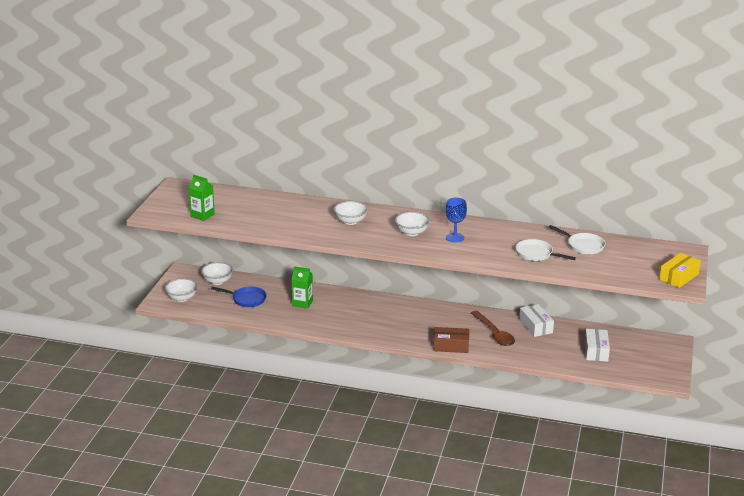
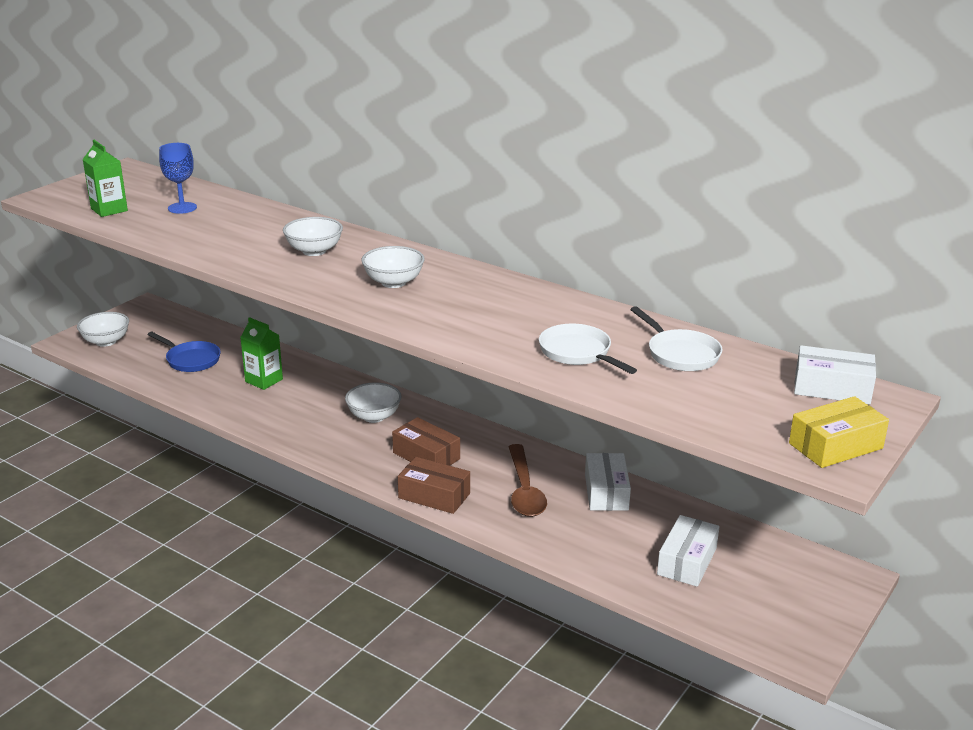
camera: 20 degrees right, 0 degrees up
white bowl [201,262,233,285] -> white bowl moved to [345,382,402,423]
blue goblet [446,197,467,243] -> blue goblet moved to [159,143,197,214]
none -> brown box [392,417,460,466]
none -> white box [794,345,876,404]

